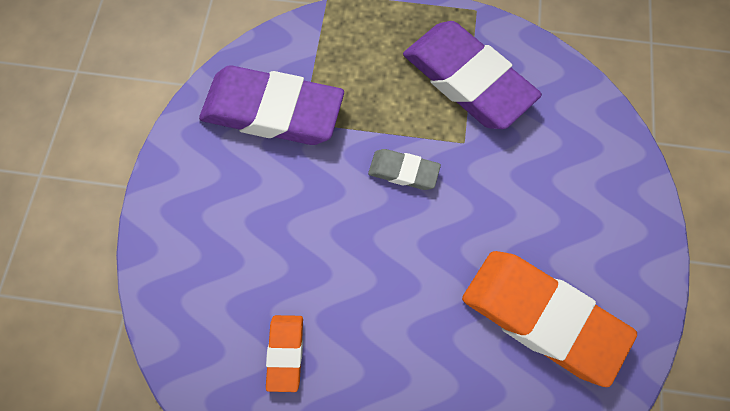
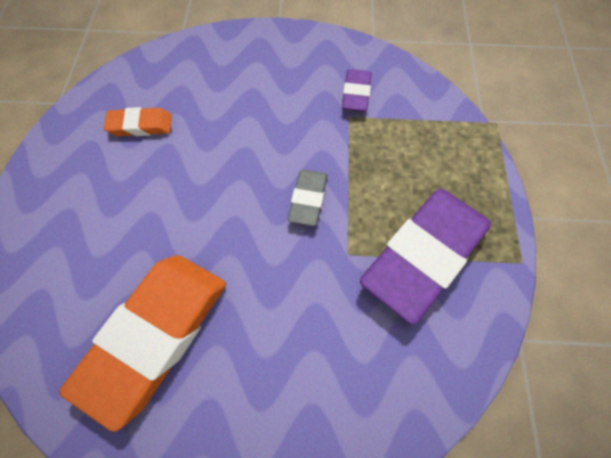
camera: 85 degrees right, 5 degrees down
purple eraser [199,65,344,145] -> purple eraser [342,69,372,112], size x0.47

